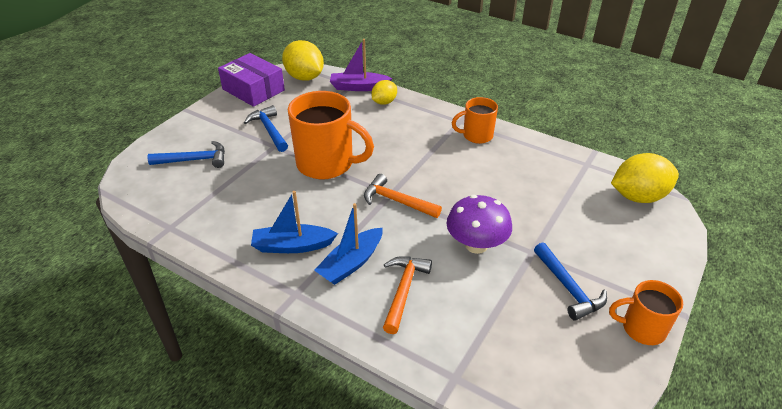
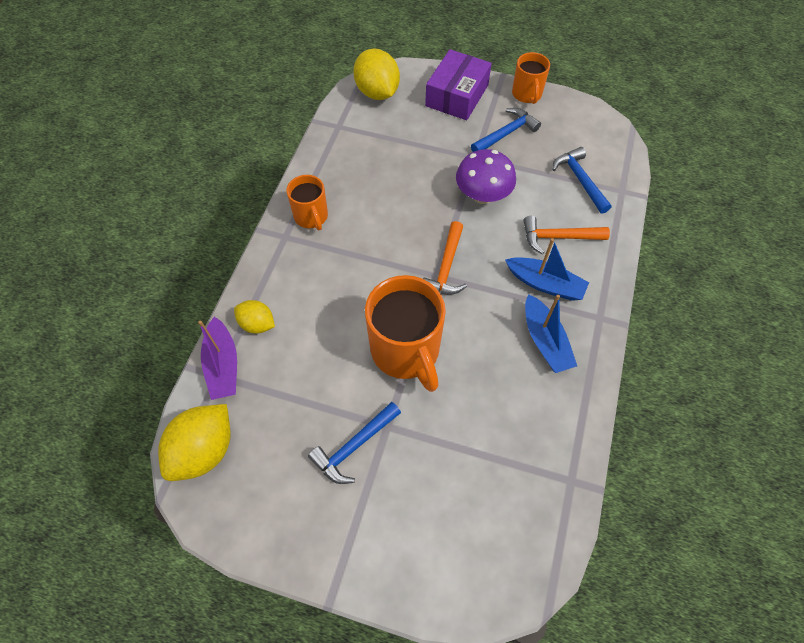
camera: 105 degrees left, 20 degrees up
blue hammer [147,141,225,168] -> blue hammer moved to [552,147,612,214]
purple box [218,53,285,107] -> purple box moved to [425,49,492,120]
orange mug [288,91,374,179] -> orange mug turned 150 degrees clockwise [365,275,446,392]

